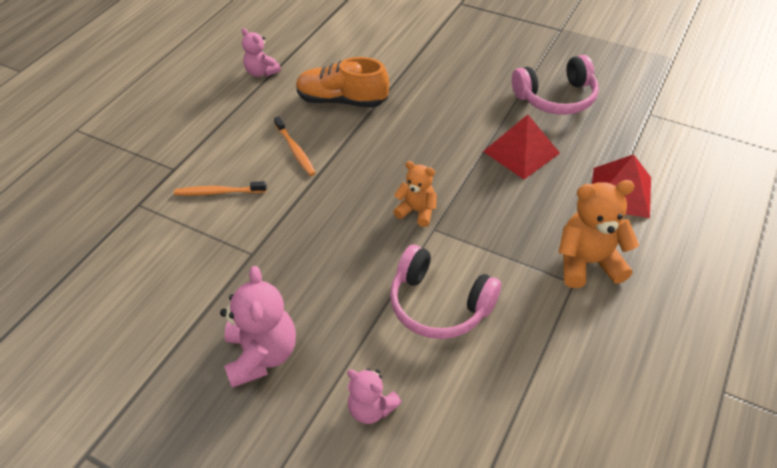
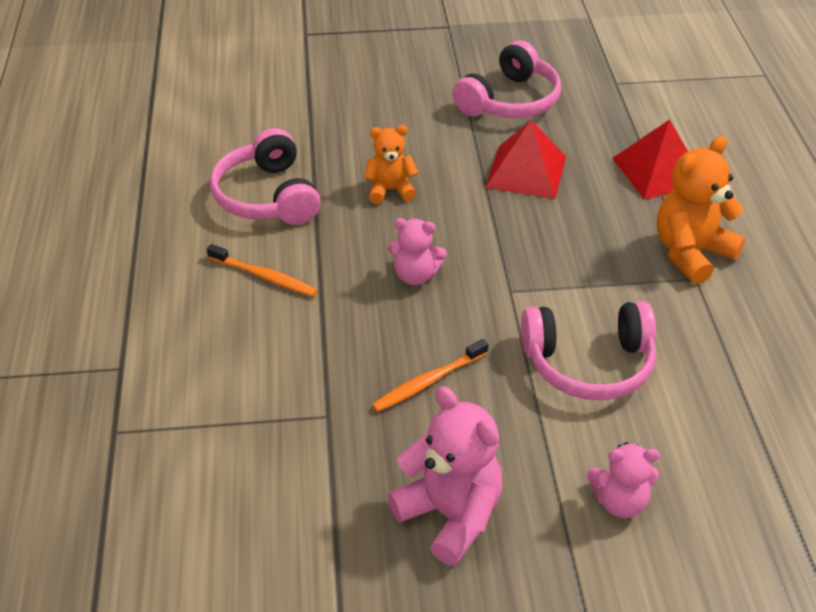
camera: 35 degrees left, 5 degrees down
orange toothbrush [174,181,267,196] -> orange toothbrush moved to [372,339,489,412]
pink teddy bear [242,28,281,77] -> pink teddy bear moved to [388,218,447,285]
orange shoe [296,57,389,108] -> pink headphones [210,128,321,225]
orange teddy bear [393,161,436,227] -> orange teddy bear moved to [364,125,419,204]

